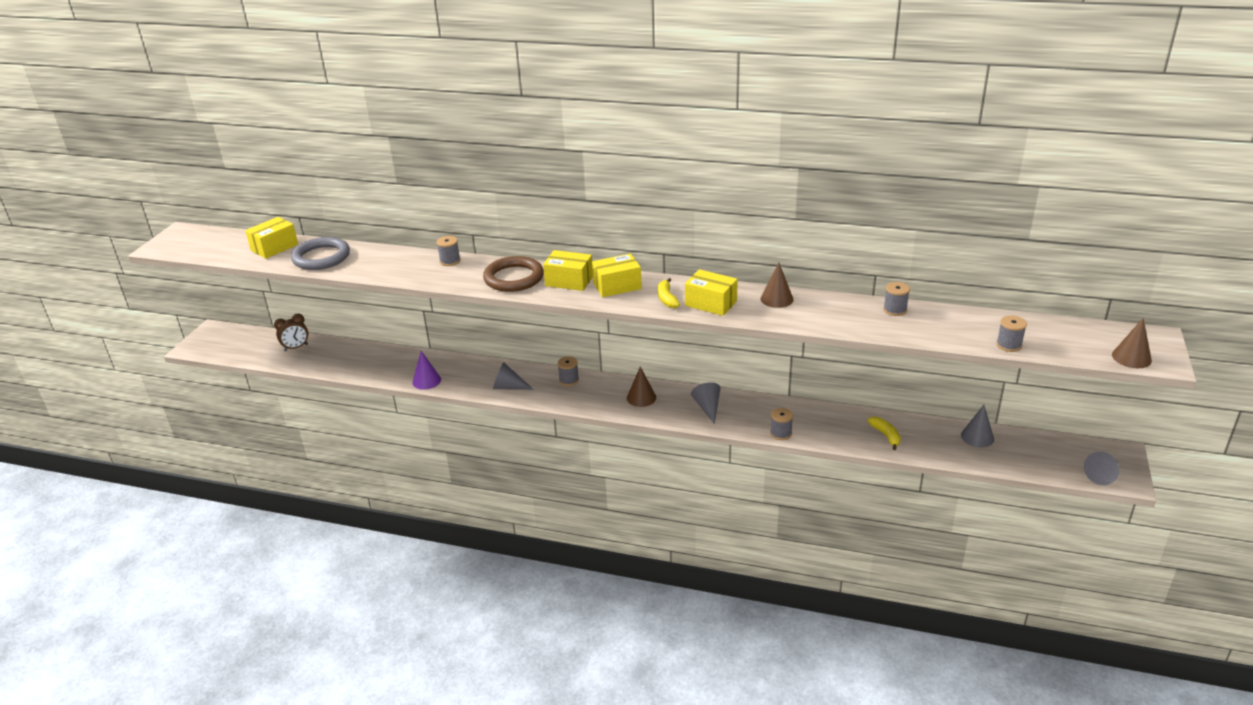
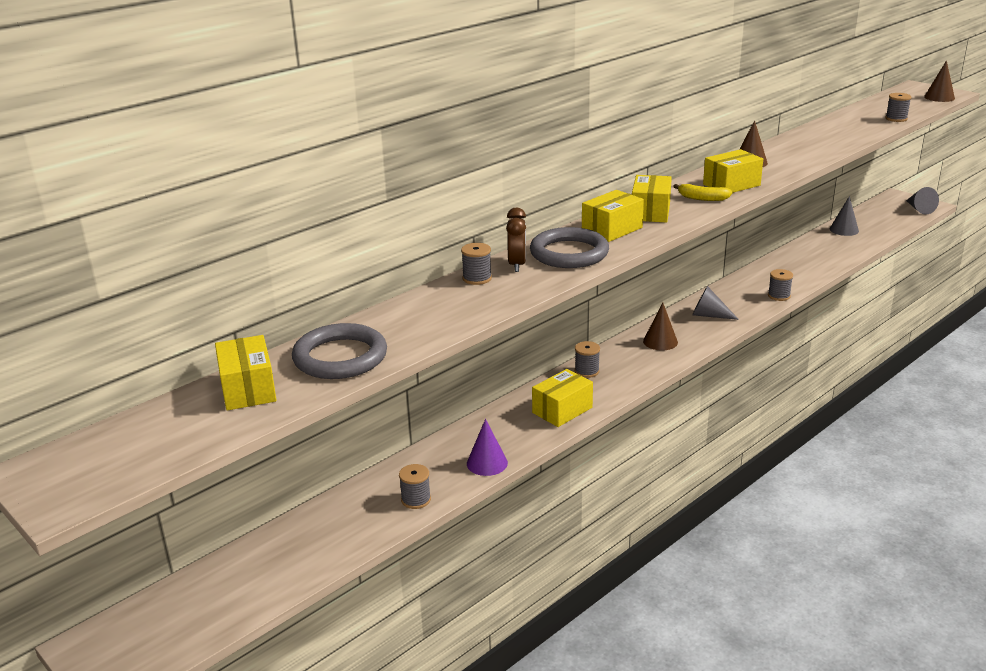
camera: 60 degrees left, 5 degrees down
brown clock [274,313,308,351] -> brown clock moved to [506,208,526,272]
brown ring [483,256,544,292] -> grey ring [530,227,609,268]
grey cone [493,362,534,390] -> yellow box [532,369,593,427]
yellow banana [867,417,901,450] -> none
grey spool [883,282,910,316] -> grey spool moved to [399,464,431,509]

